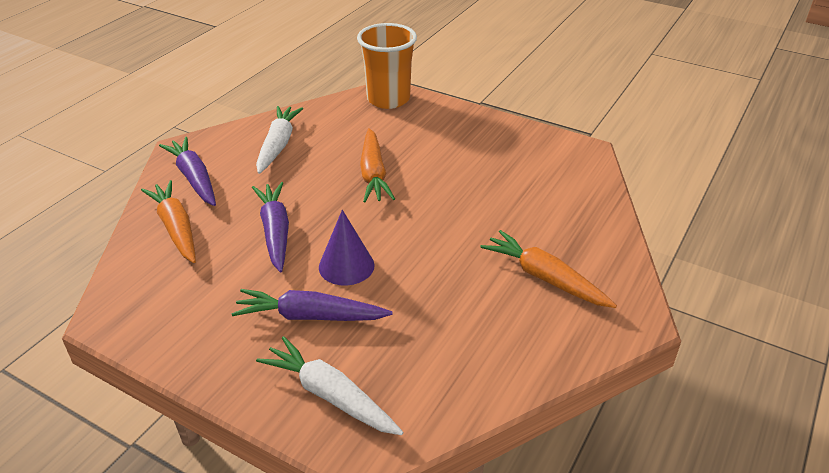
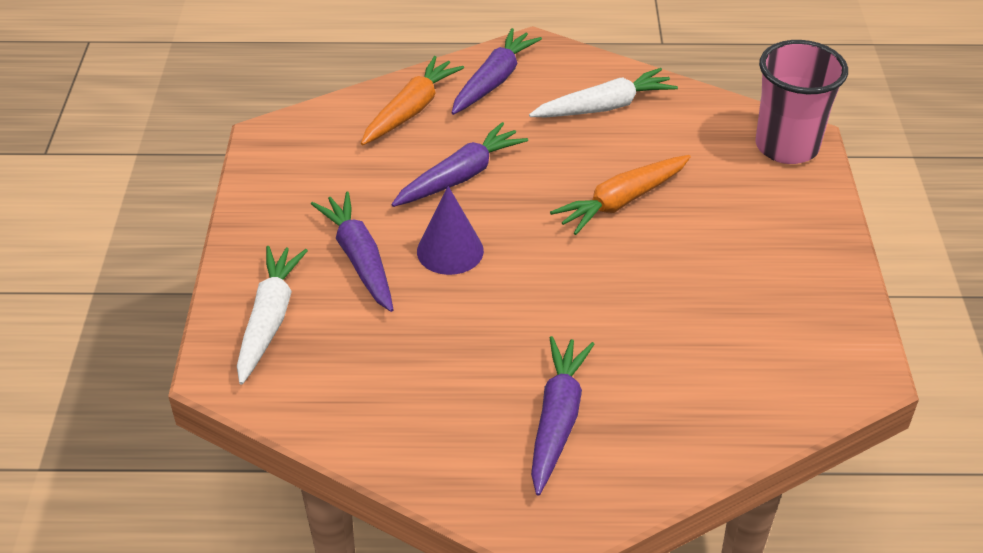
camera: 60 degrees right, 5 degrees up
orange cup [357,23,417,109] -> pink cup [755,40,848,164]
orange carrot [480,230,617,308] -> purple carrot [531,336,594,496]

